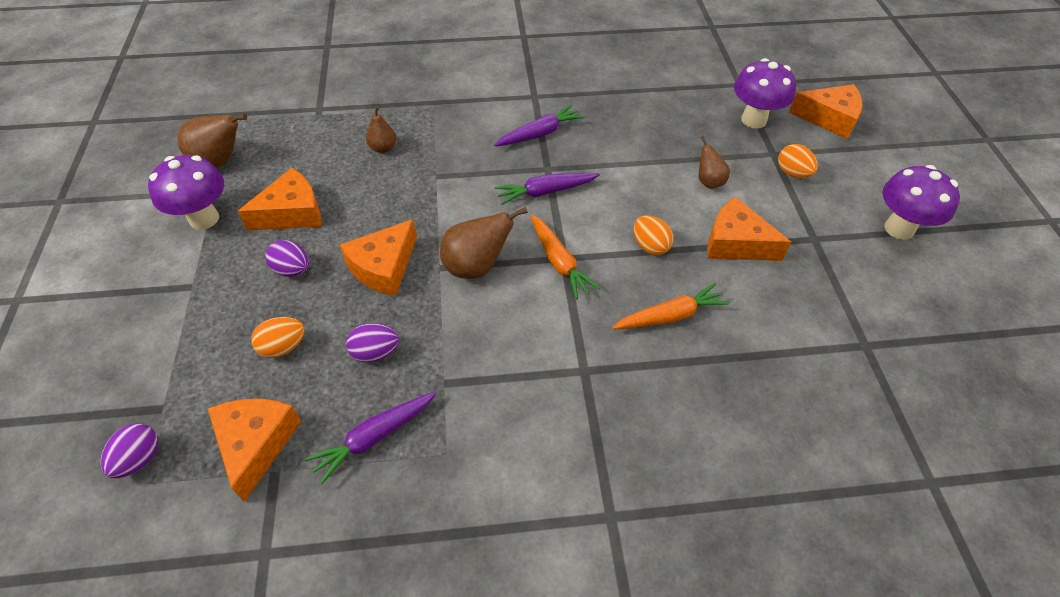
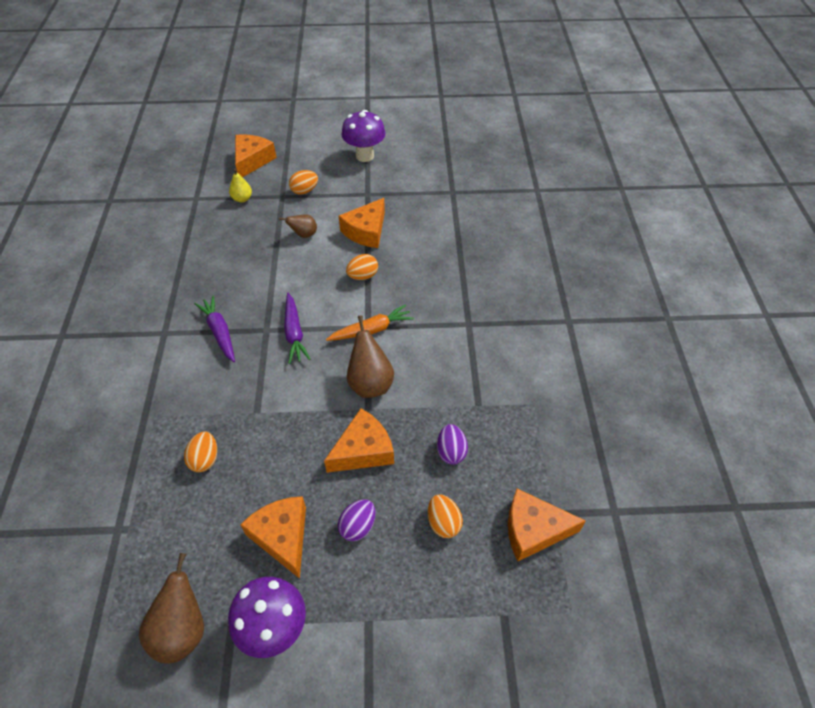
camera: 85 degrees left, 0 degrees up
purple egg [100,423,159,478] -> none
purple carrot [305,391,437,484] -> none
orange cheese [340,219,417,296] -> orange cheese turned 75 degrees counterclockwise [324,409,394,473]
brown pear [366,106,396,153] -> orange egg [184,431,217,472]
orange carrot [612,283,730,330] -> none
purple mushroom [734,58,796,129] -> yellow pear [229,169,252,202]

